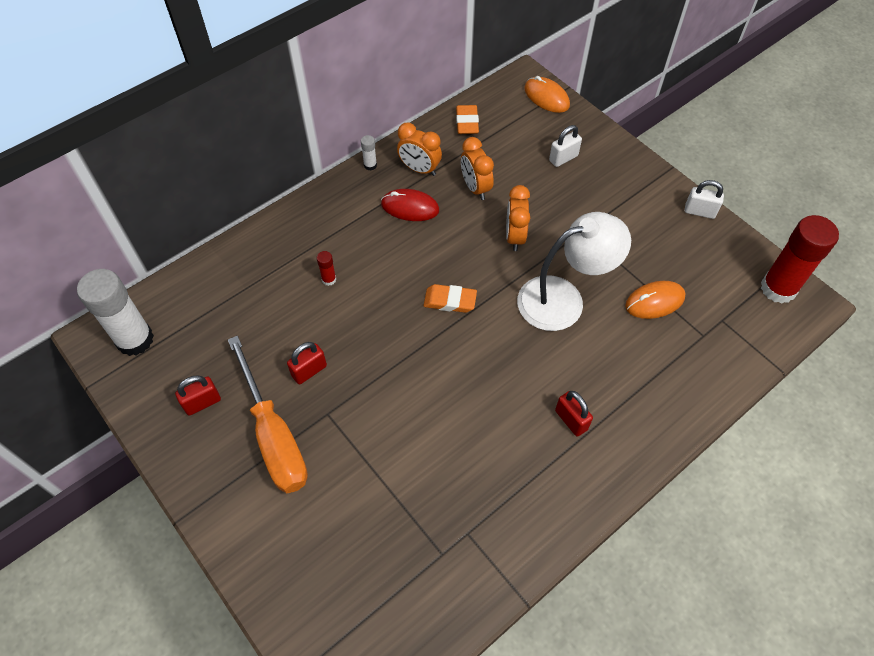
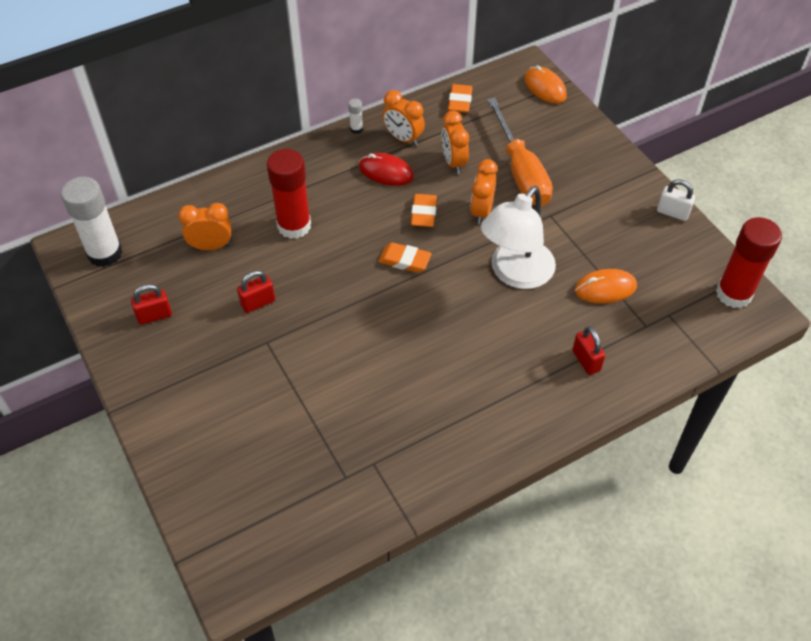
camera: 10 degrees right, 5 degrees down
orange screwdriver [228,336,308,493] -> orange screwdriver moved to [487,98,553,207]
red glue stick [317,251,336,286] -> red glue stick [267,149,311,239], size x2.41
white lamp [517,212,631,331] -> white lamp turned 135 degrees clockwise [481,186,556,289]
white padlock [549,125,582,167] -> none
red padlock [555,391,593,437] -> red padlock moved to [572,326,605,375]
none -> orange clock [178,203,231,250]
none -> orange eraser [411,194,437,227]

